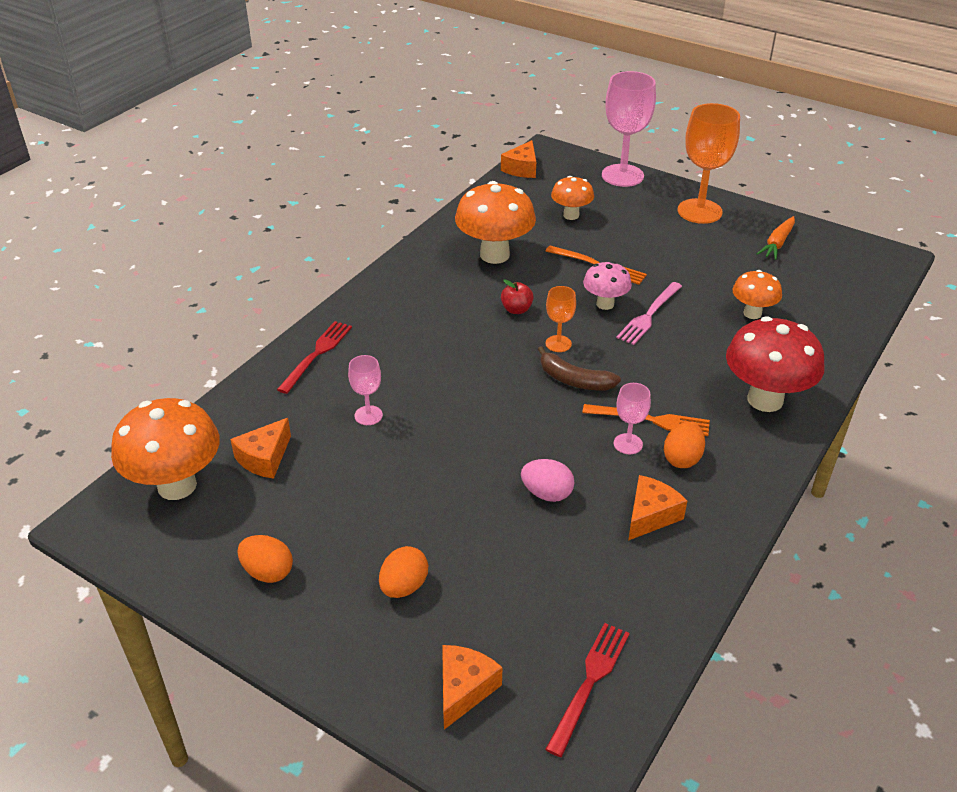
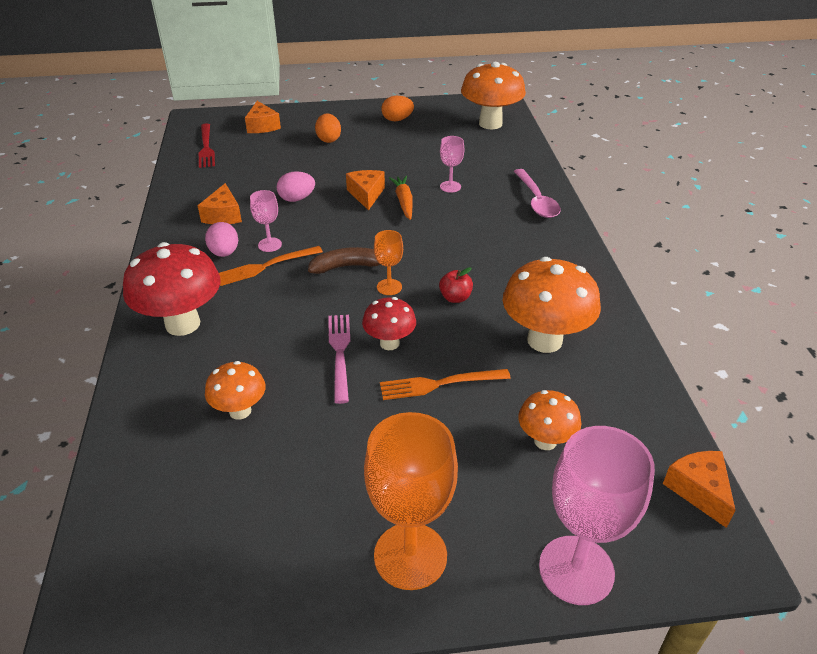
camera: 140 degrees right, 0 degrees up
orange cheese [230,418,291,479] -> orange cheese moved to [346,170,385,211]
red fork [277,321,352,394] -> pink spoon [513,169,561,218]
pink mushroom [583,261,632,310] -> red mushroom [362,297,416,350]
orange egg [664,422,705,468] -> pink egg [205,222,238,257]
orange carrot [757,216,795,260] -> orange carrot moved to [389,176,412,220]

